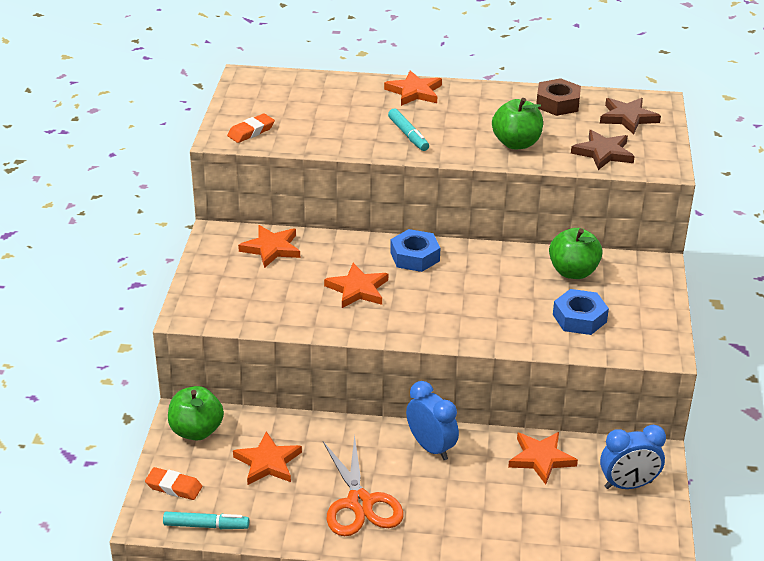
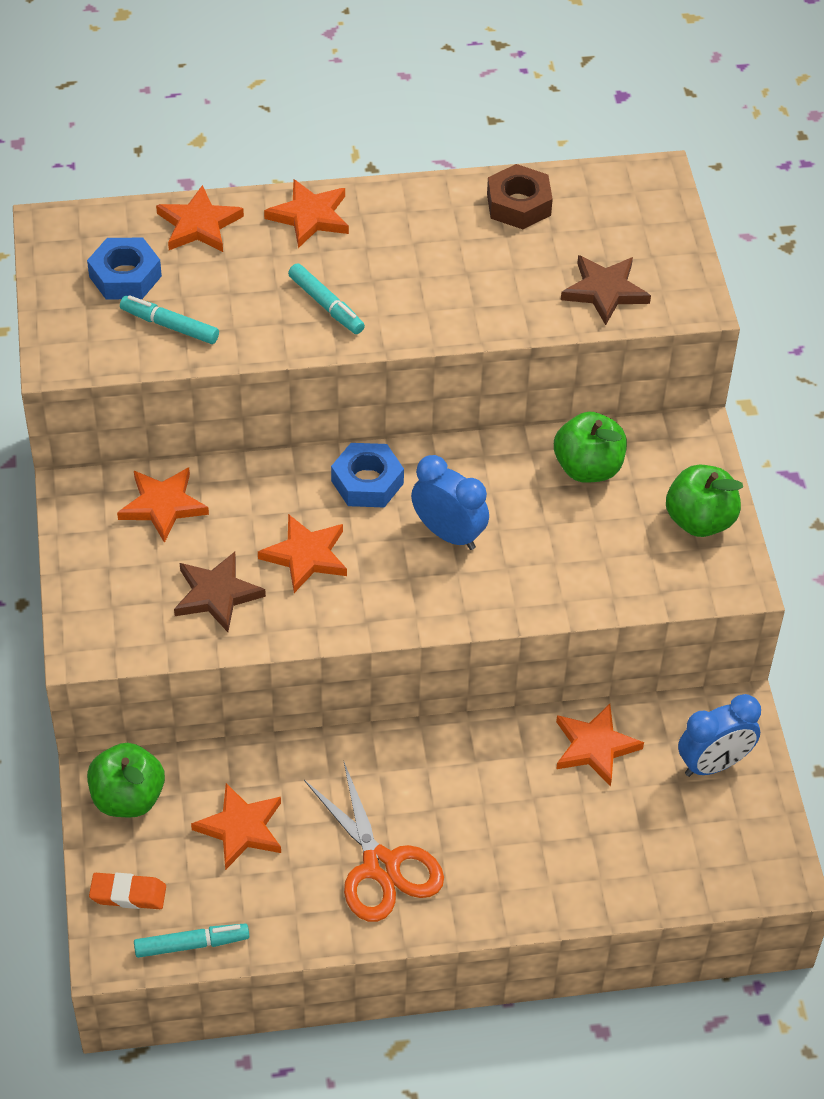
camera: 15 degrees left, 15 degrees up
orange eraser [227,114,275,143] -> none
blue clock [406,381,459,460] -> blue clock moved to [411,455,489,550]
green apple [492,98,543,149] -> green apple moved to [666,465,743,537]
blue nut [553,289,609,335] -> blue nut moved to [87,238,162,300]
brown star [600,98,661,134] -> brown star moved to [174,552,266,632]
none -> turquoise marker [120,295,219,344]
none -> orange star [156,185,244,252]

